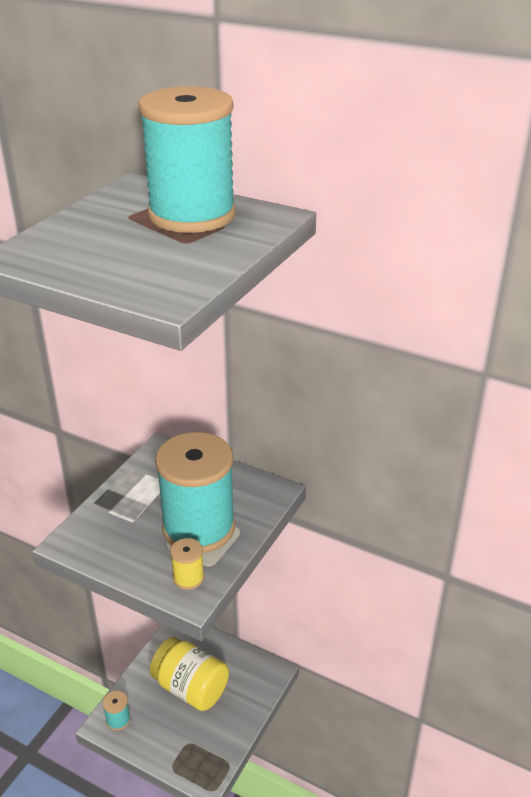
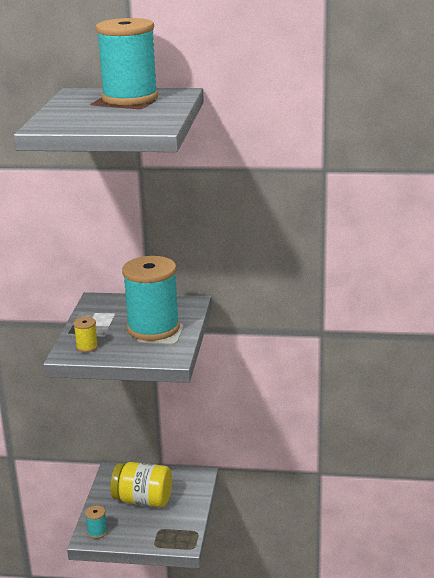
camera: 20 degrees left, 10 degrees down
yellow spool [170,538,204,590] -> yellow spool moved to [73,317,98,352]

